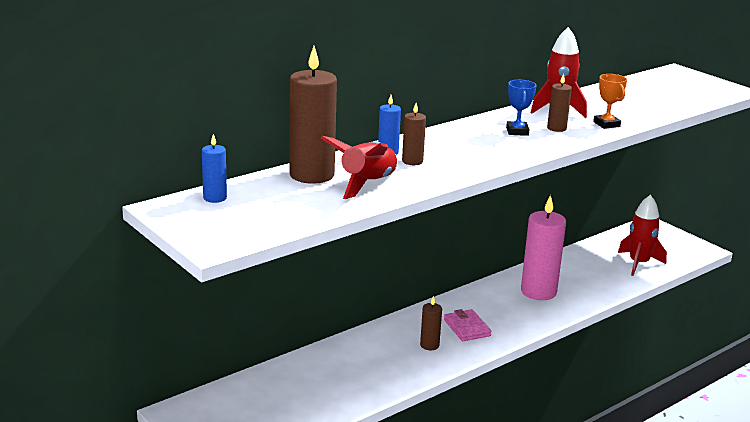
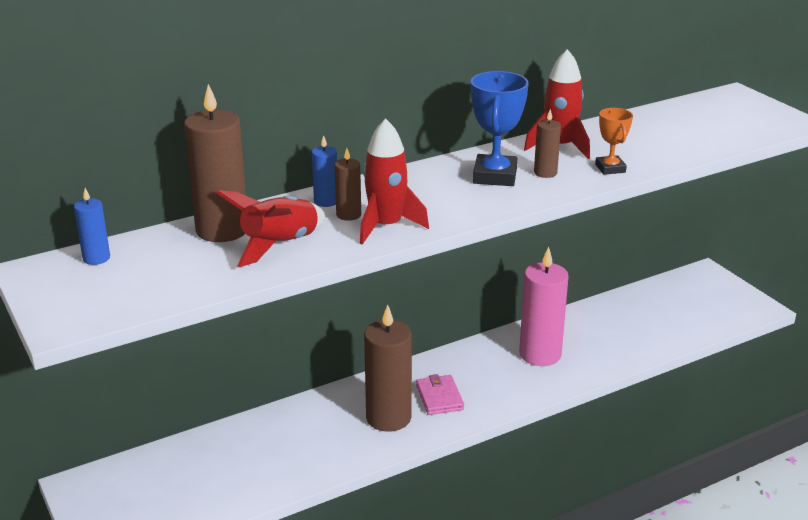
camera: 10 degrees right, 5 degrees up
brown candle [420,296,442,350] -> brown candle [364,305,412,432], size x2.04
blue trophy [506,80,536,136] -> blue trophy [471,71,529,186], size x1.69
red rocket [618,195,667,276] -> red rocket moved to [360,118,429,245]

